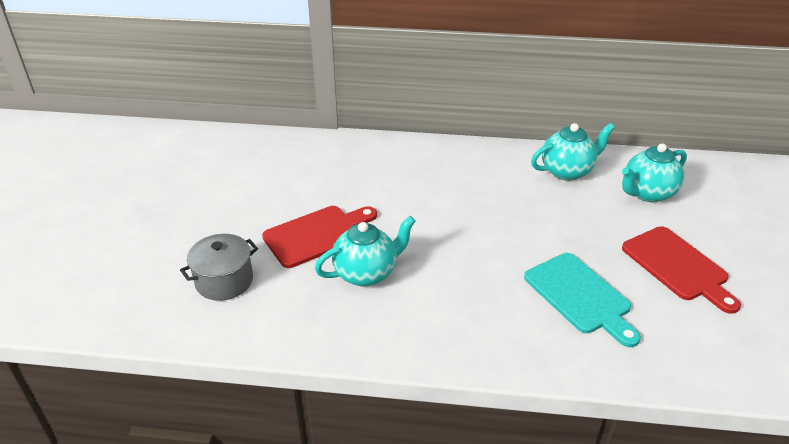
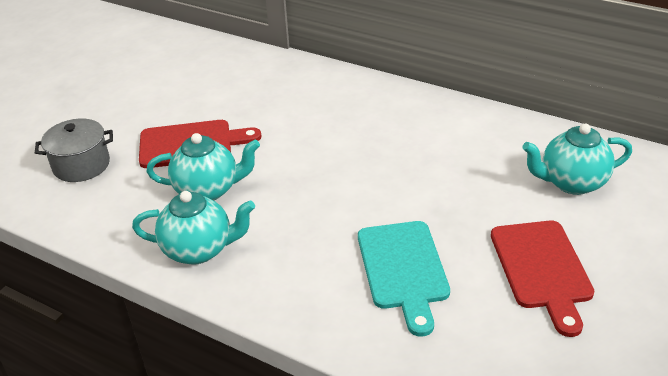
camera: 25 degrees right, 0 degrees up
turquoise teapot [531,123,615,181] -> turquoise teapot moved to [132,191,255,265]

